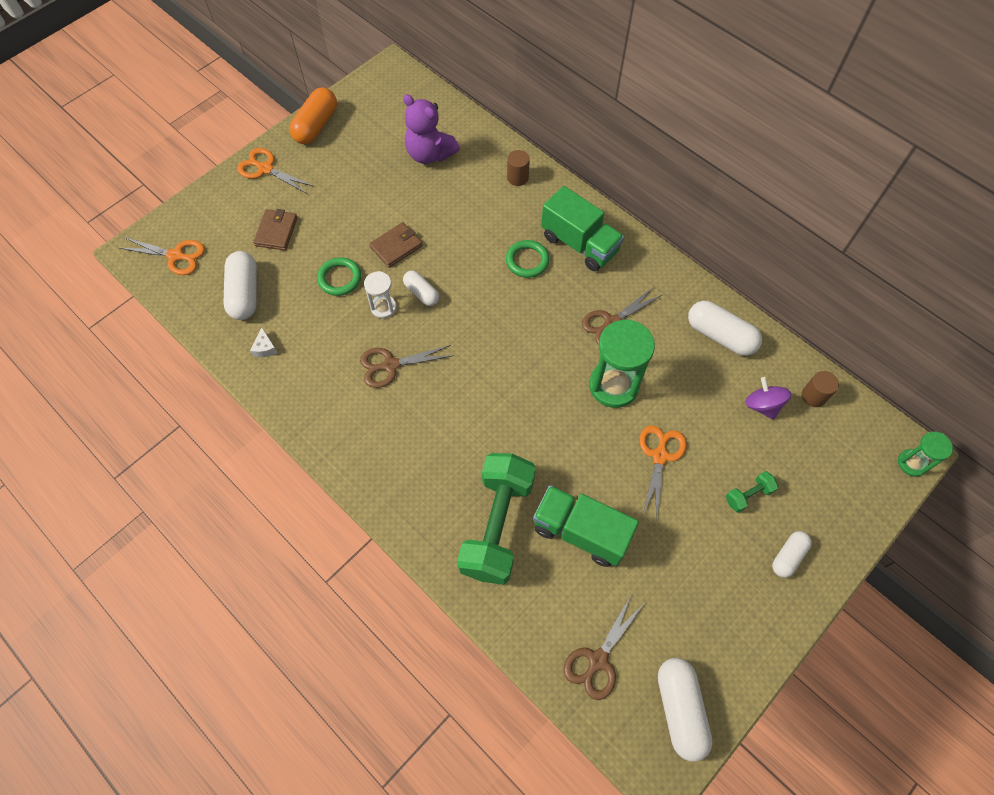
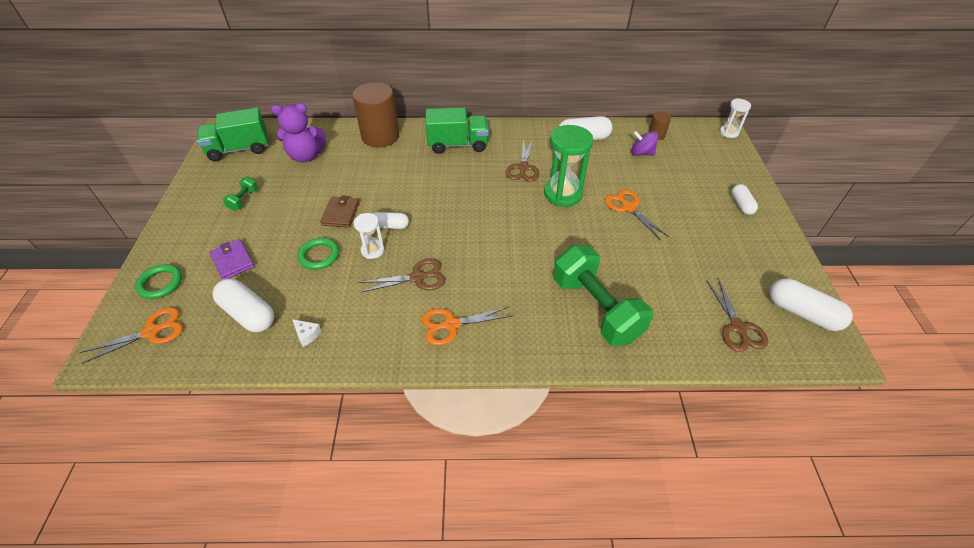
camera: 45 degrees left, 15 degrees down
orange scissors [237,148,313,194] -> orange scissors moved to [422,307,512,346]
brown wallet [253,209,298,250] -> purple wallet [209,239,255,279]
orange capsule [289,87,337,144] -> none
brown scissors [360,345,454,388] -> brown scissors turned 135 degrees counterclockwise [359,258,445,293]
green ring [506,240,549,278] -> green ring moved to [135,264,182,299]
brown cylinder [507,150,530,186] -> brown cylinder [352,82,399,148], size x2.20
green truck [533,485,639,567] -> green truck moved to [197,108,268,161]
green dumbbell [726,471,779,513] -> green dumbbell moved to [223,177,258,211]
green hourglass [898,432,953,477] -> white hourglass [720,98,751,138]

